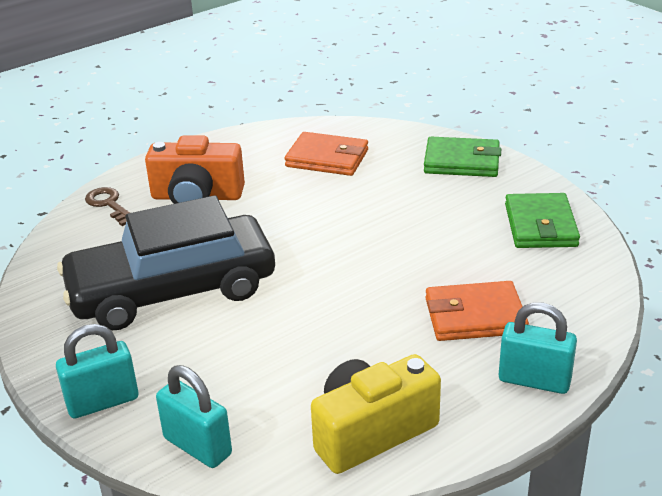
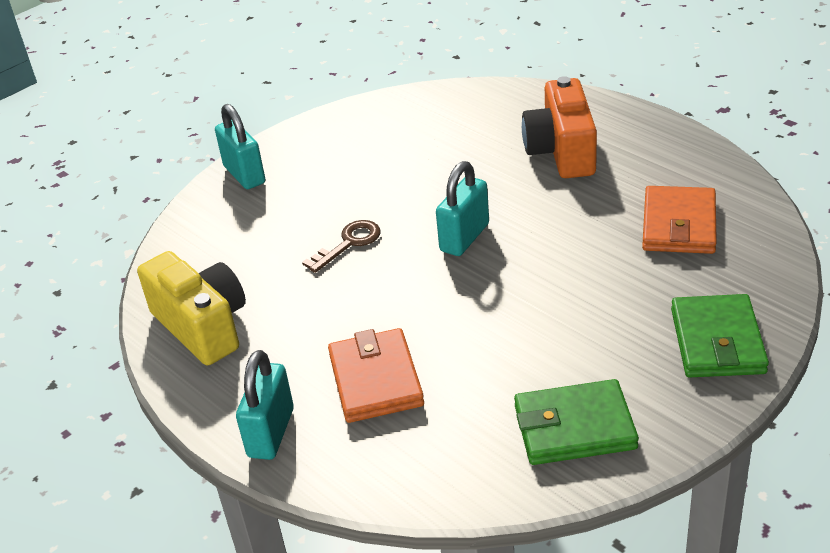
camera: 85 degrees right, 5 degrees up
black car [57,195,275,330] -> none
brown key [85,187,130,226] -> brown key moved to [302,220,381,273]
turquoise padlock [156,365,232,468] -> turquoise padlock moved to [436,161,489,256]

